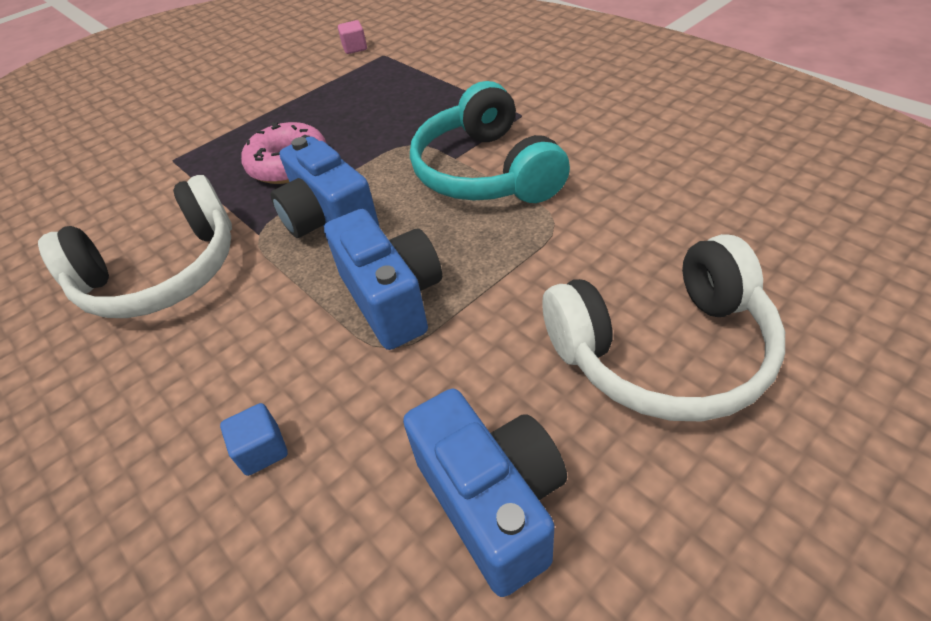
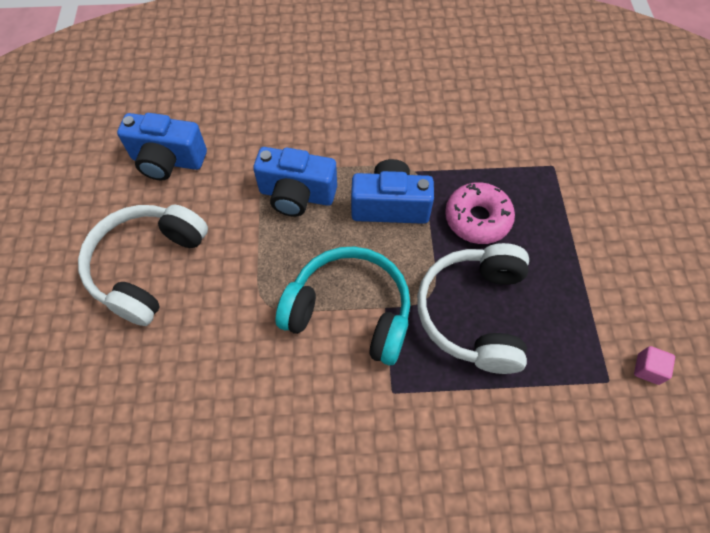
camera: 125 degrees right, 15 degrees up
white headphones [38,175,232,318] -> white headphones moved to [417,243,529,374]
blue cube [220,403,288,476] -> none

